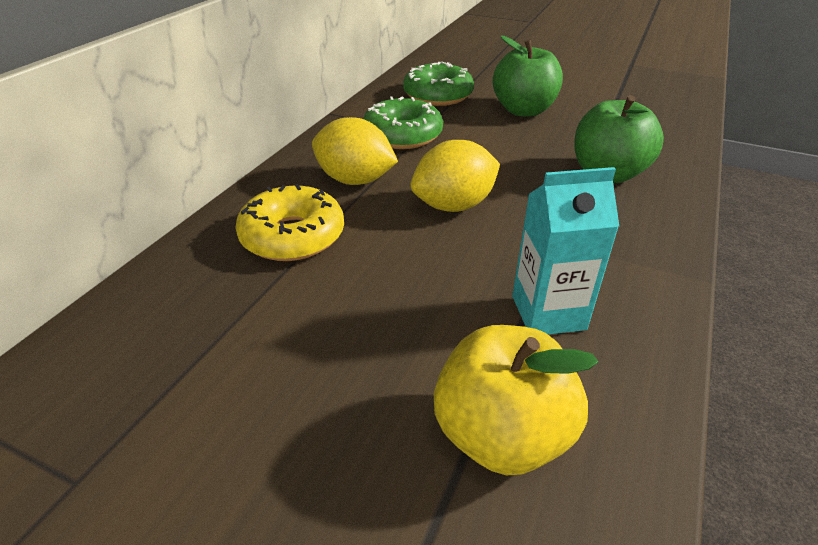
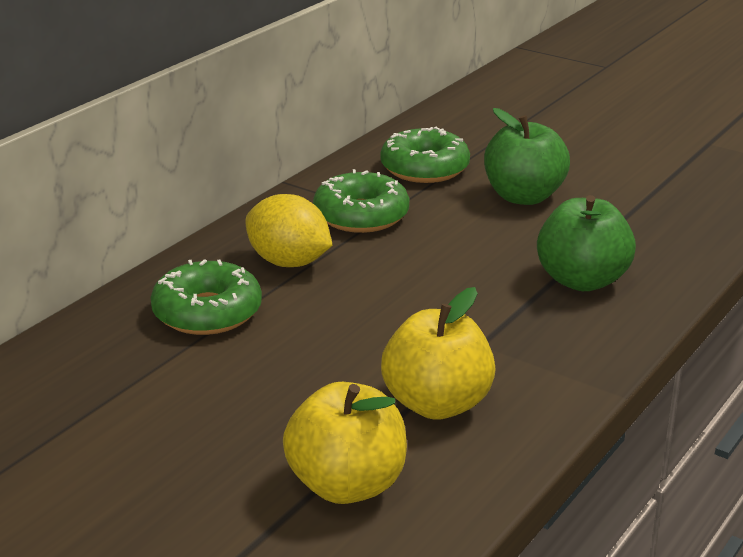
camera: 10 degrees right, 10 degrees down
yellow donut [235,184,344,261] -> green donut [150,259,262,335]
yellow lemon [411,140,500,212] -> none
turquoise carton [512,167,619,334] -> yellow apple [381,287,496,420]

